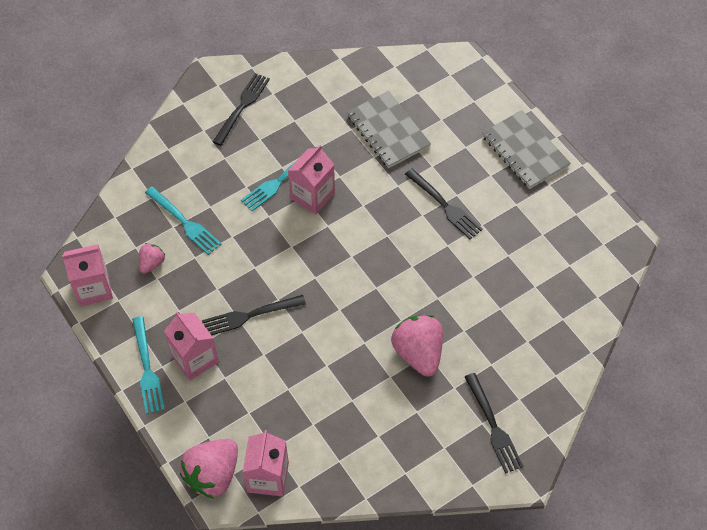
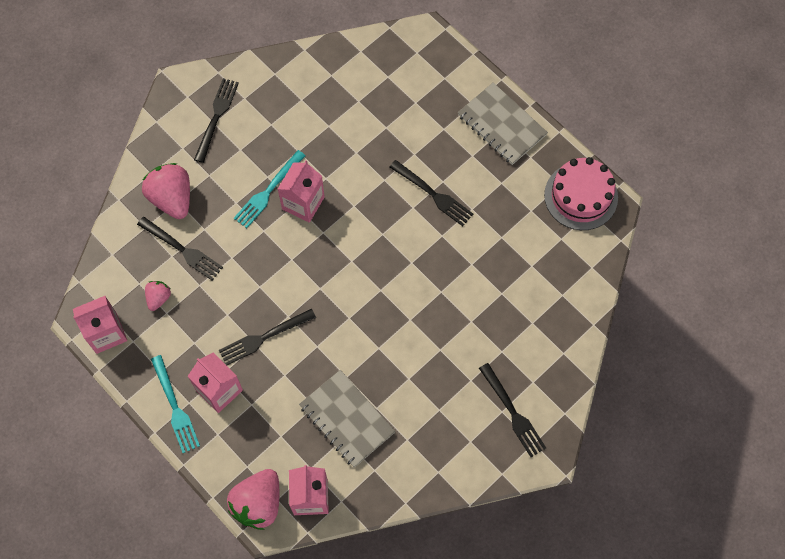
camera: 10 degrees left, 10 degrees up
turquoise fork [145,186,221,255] -> black fork [137,217,223,281]
grey notebook [347,91,431,168] -> grey notebook moved to [299,370,395,467]
pink strawberry [391,315,443,377] -> pink strawberry moved to [142,163,190,219]
none -> pink cake [544,157,618,230]

